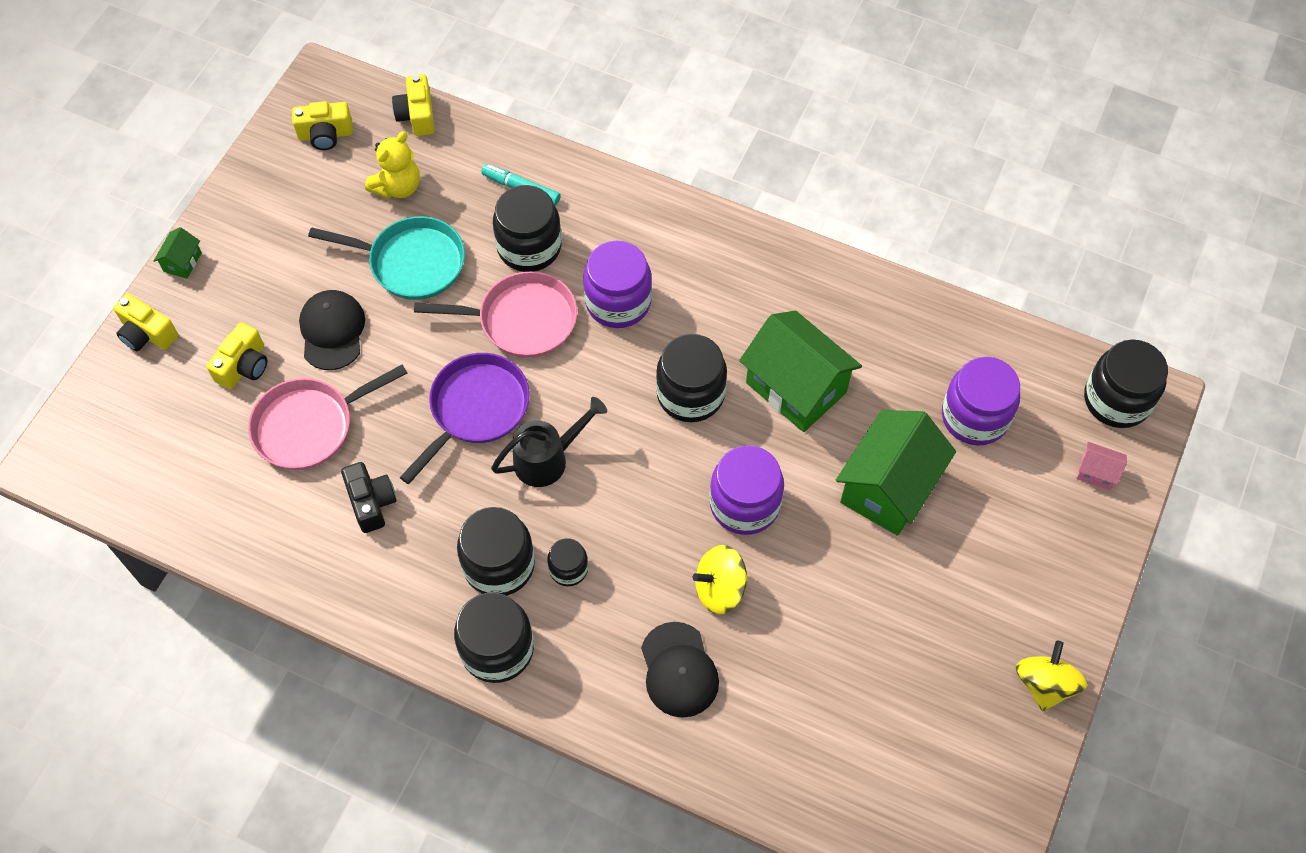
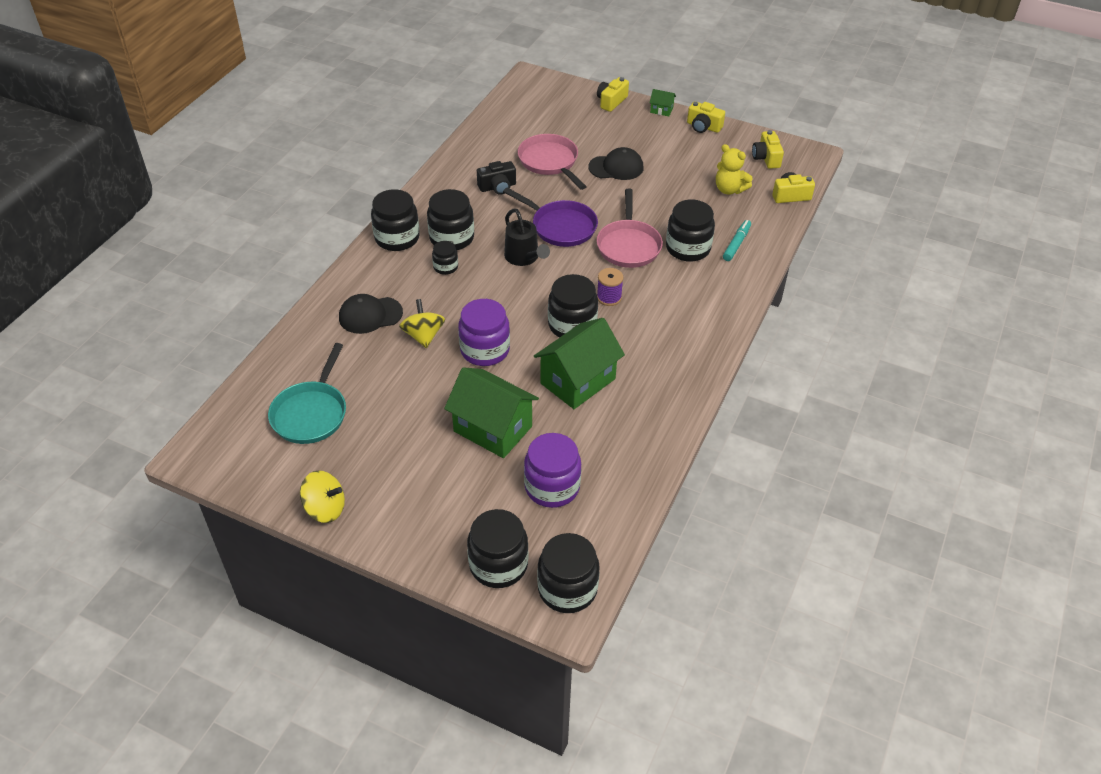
camera: 90 degrees right, 15 degrees down
yellow camera [206,322,267,389] -> yellow camera moved to [687,101,725,133]
turquoise pan [308,216,465,300] -> turquoise pan moved to [268,343,346,444]
purple jar [583,240,652,328] -> none
pink house [1076,442,1127,490] -> black jar [467,509,528,588]
none -> purple spool [597,268,623,306]

